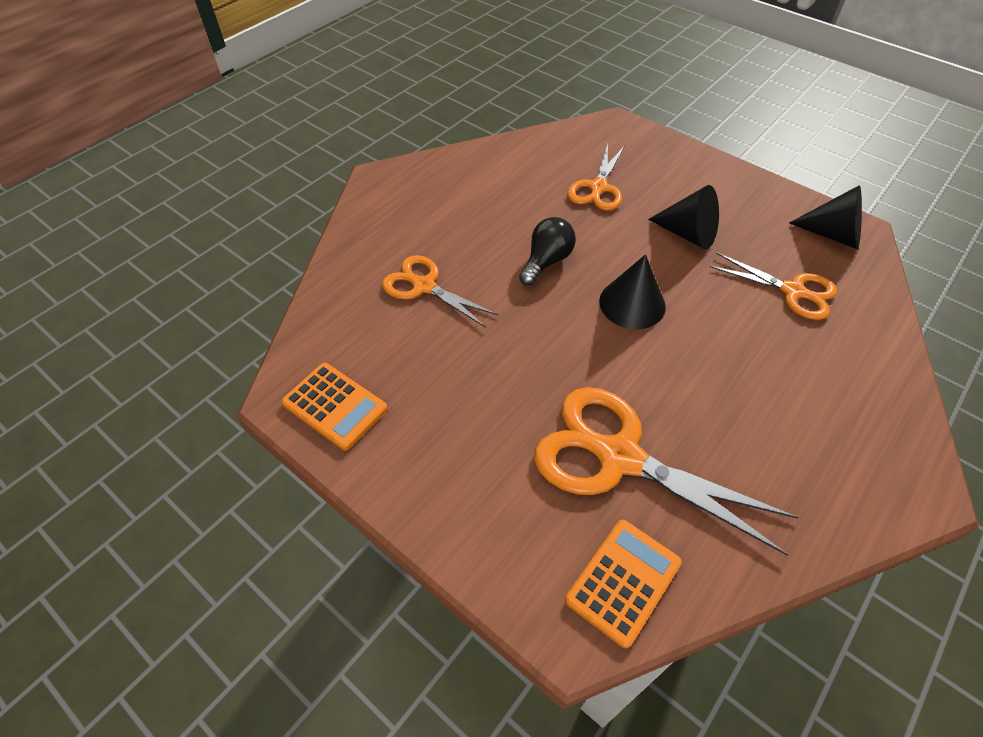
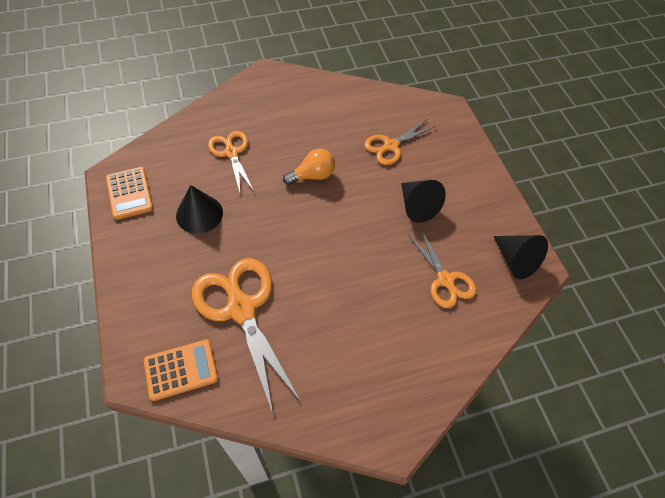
camera: 30 degrees right, 5 degrees up
black light bulb [519,217,576,286] -> orange light bulb [283,149,335,185]
black cone [599,254,666,329] -> black cone moved to [176,185,223,234]

